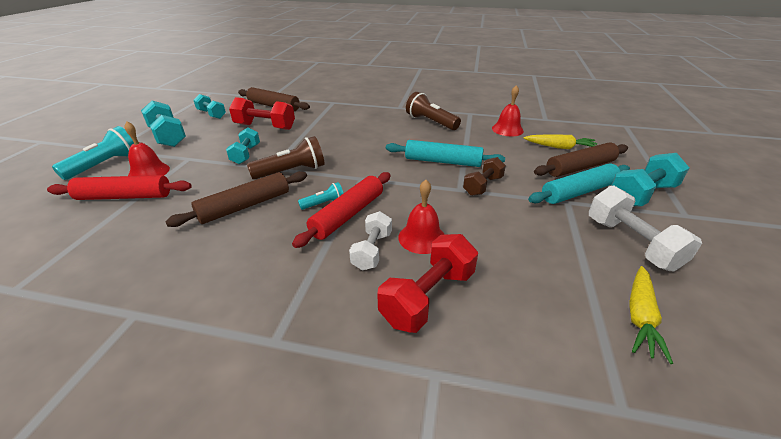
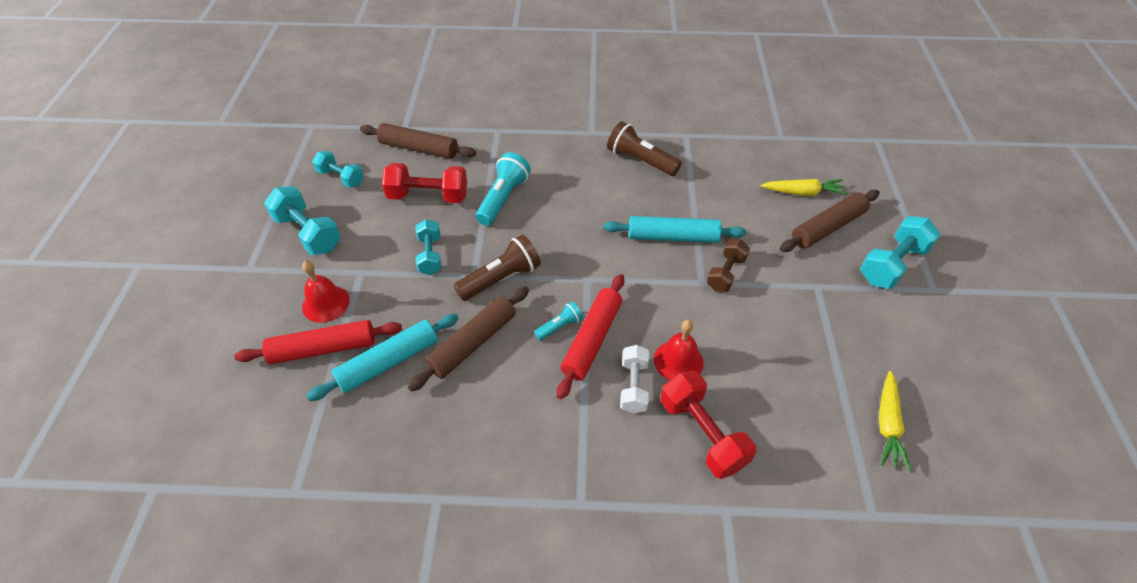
camera: 10 degrees left, 15 degrees up
turquoise flashlight [52,126,134,180] -> turquoise flashlight moved to [475,152,531,226]
red dumbbell [377,234,478,333] -> red dumbbell turned 60 degrees counterclockwise [661,371,756,479]
red bell [492,85,524,136] -> none
turquoise rolling pin [528,163,630,204] -> turquoise rolling pin moved to [307,314,459,401]
white dumbbell [589,185,702,271] -> none

